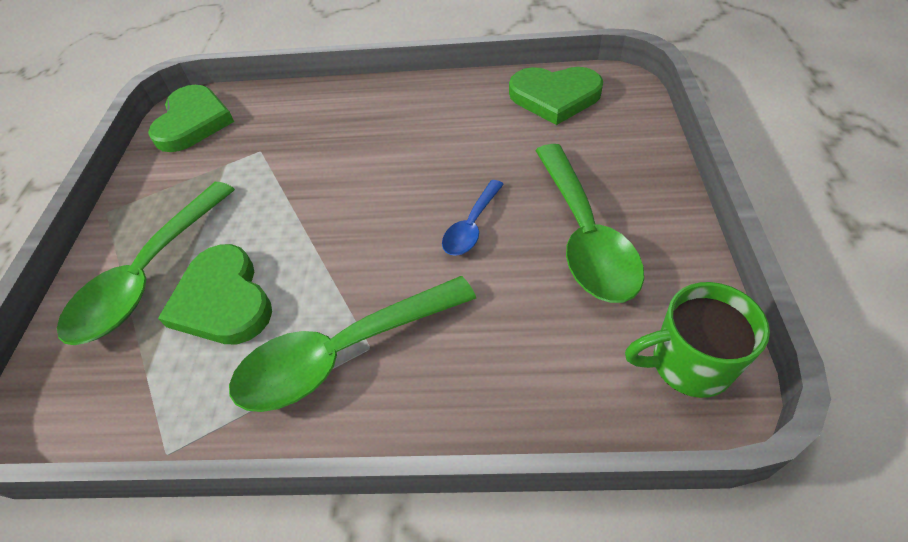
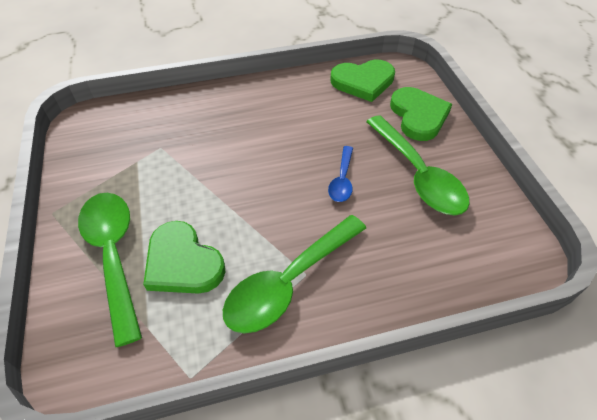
camera: 20 degrees left, 0 degrees up
green spoon [57,182,235,345] -> green spoon turned 150 degrees clockwise [78,193,142,347]
green heart [148,85,234,152] -> green heart moved to [390,87,452,141]
green mug [625,282,770,398] -> none

